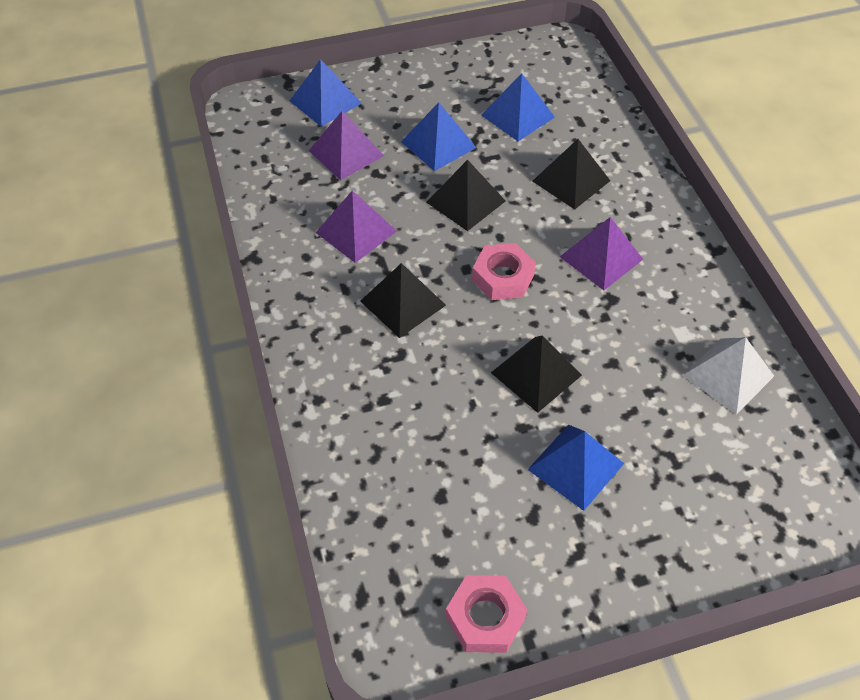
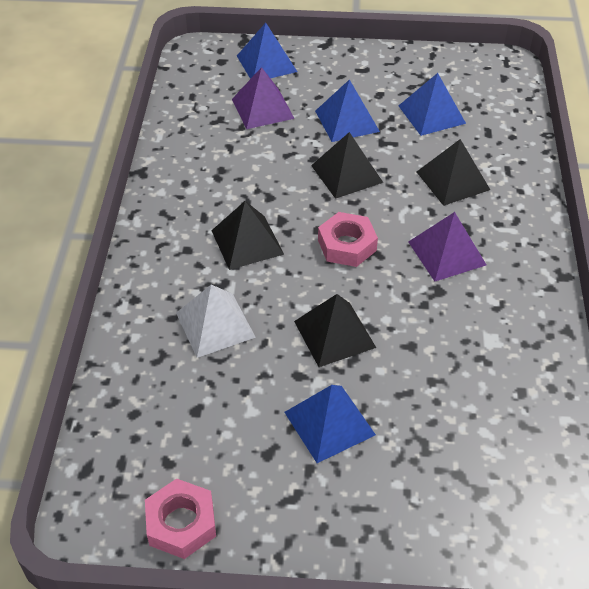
camera: 20 degrees right, 5 degrees down
purple pyramid [316,190,397,263] -> none
white pyramid [683,337,774,415] -> white pyramid moved to [176,284,256,358]

